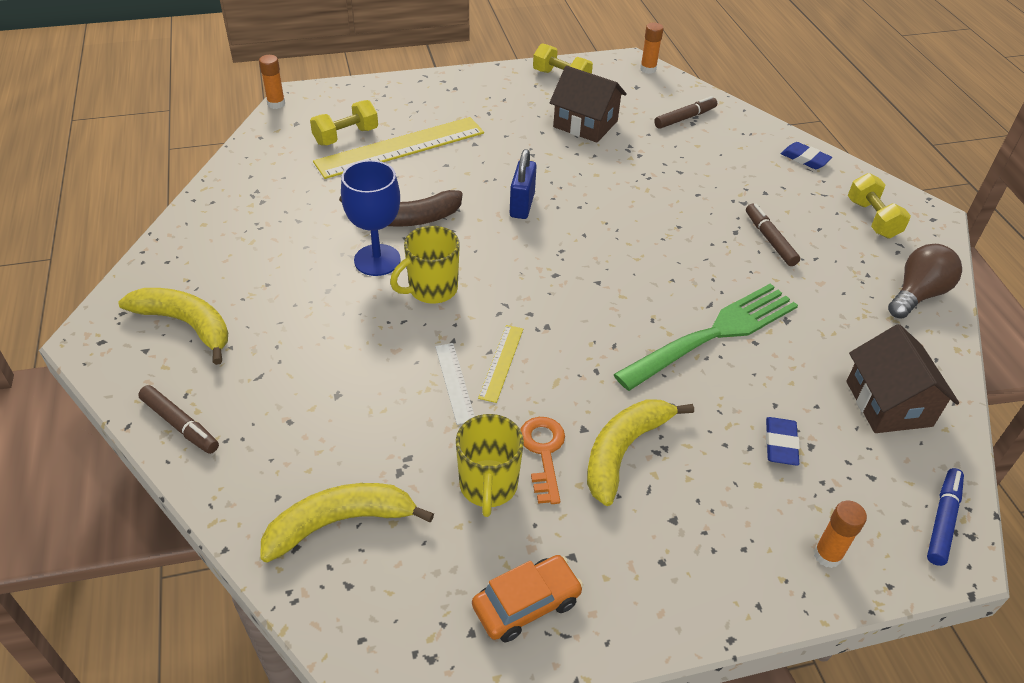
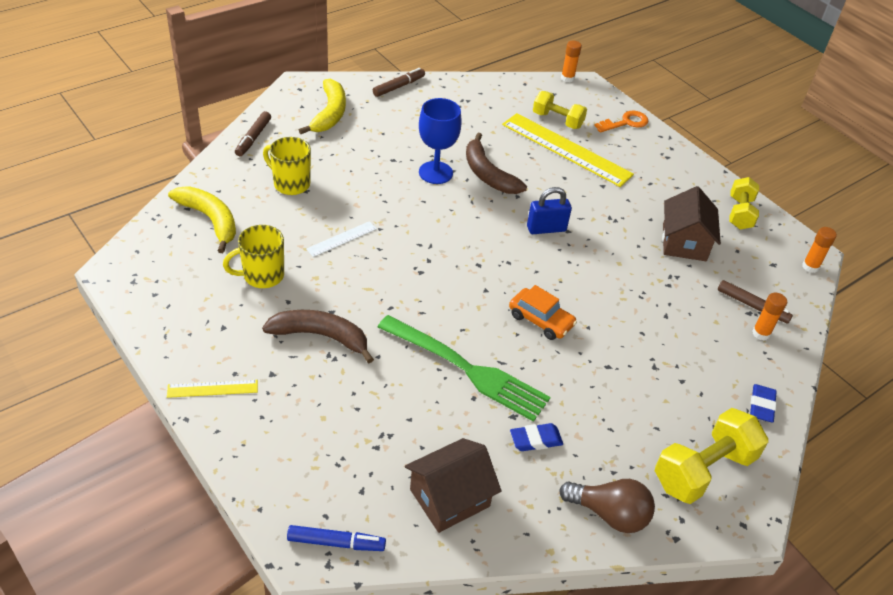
camera: 65 degrees right, 0 degrees up
yellow mug [390,226,460,304] -> yellow mug moved to [263,137,311,195]
orange car [472,555,583,642] -> orange car moved to [509,285,577,340]
yellow ruler [478,325,523,403] -> yellow ruler moved to [167,380,258,398]
orange key [520,417,565,504] -> orange key moved to [594,111,648,133]
yellow banana [587,399,694,506] -> brown banana [262,310,374,363]
brown marker [746,204,800,266] -> brown marker moved to [373,68,425,97]
blue eraser [766,417,800,466] -> blue eraser moved to [510,423,563,451]
orange glue stick [814,501,867,568] -> orange glue stick moved to [752,292,787,341]
yellow dumbbell [848,173,911,238] -> yellow dumbbell [655,408,768,504], size x1.54

